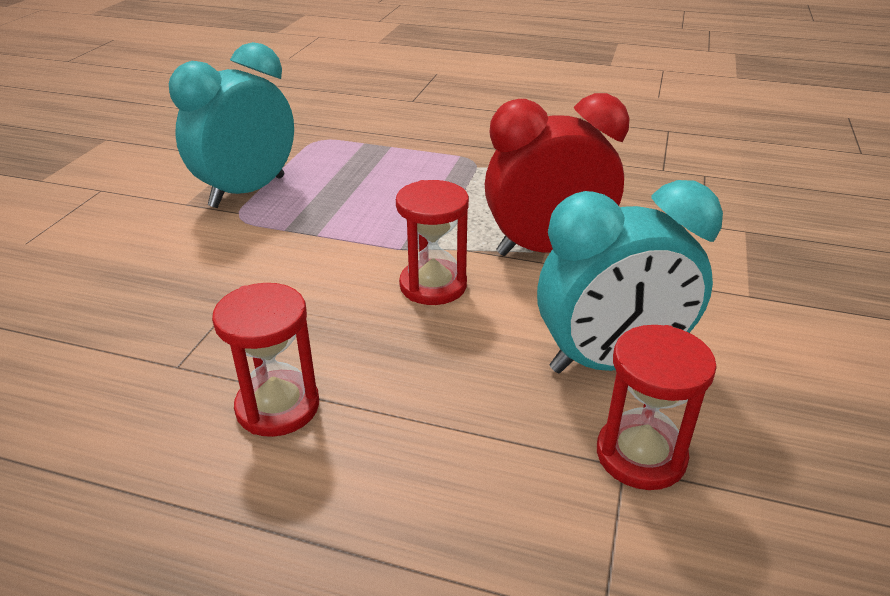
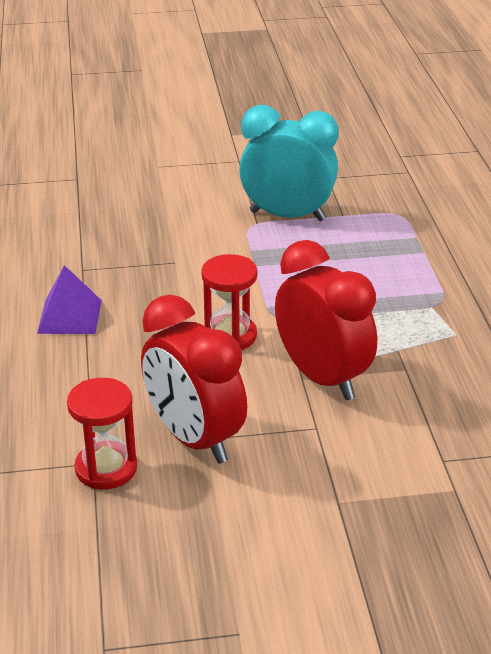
camera: 65 degrees right, 0 degrees up
red hourglass [212,283,319,437] -> purple pyramid [37,265,102,334]
turquoise clock [537,180,723,373] -> red clock [141,295,247,464]

